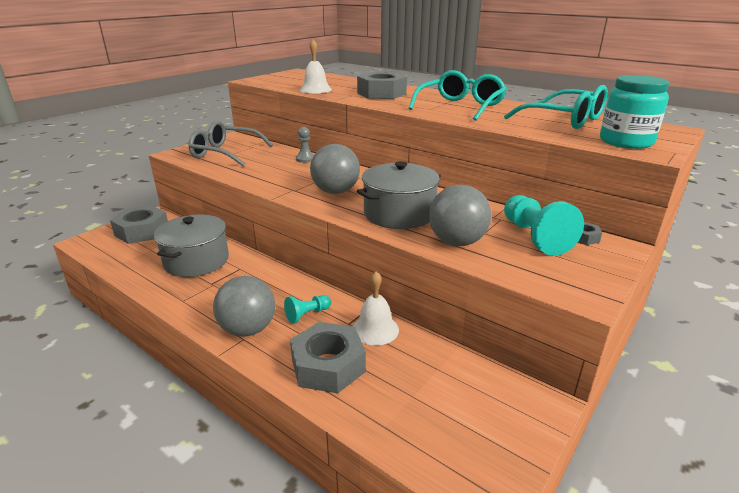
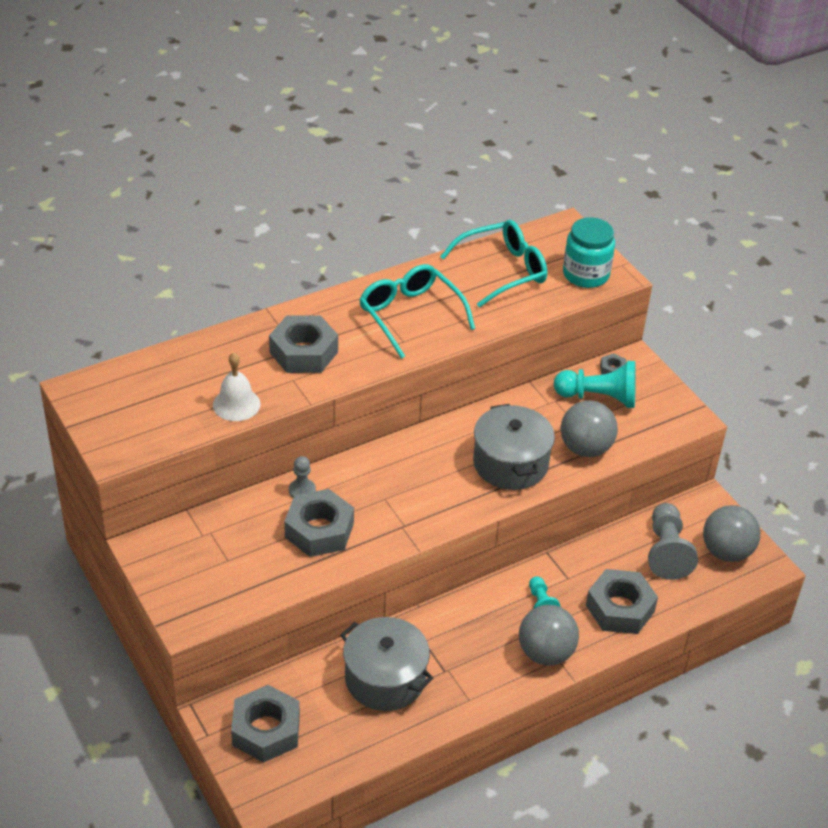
camera: 70 degrees left, 15 degrees up
grey glasses [188,121,273,167] -> none
grey ball [310,144,360,194] -> grey ball moved to [703,505,760,562]
white bell [353,271,399,345] -> none
none -> grey nut [284,489,354,557]
none -> grey pawn [648,503,698,580]

